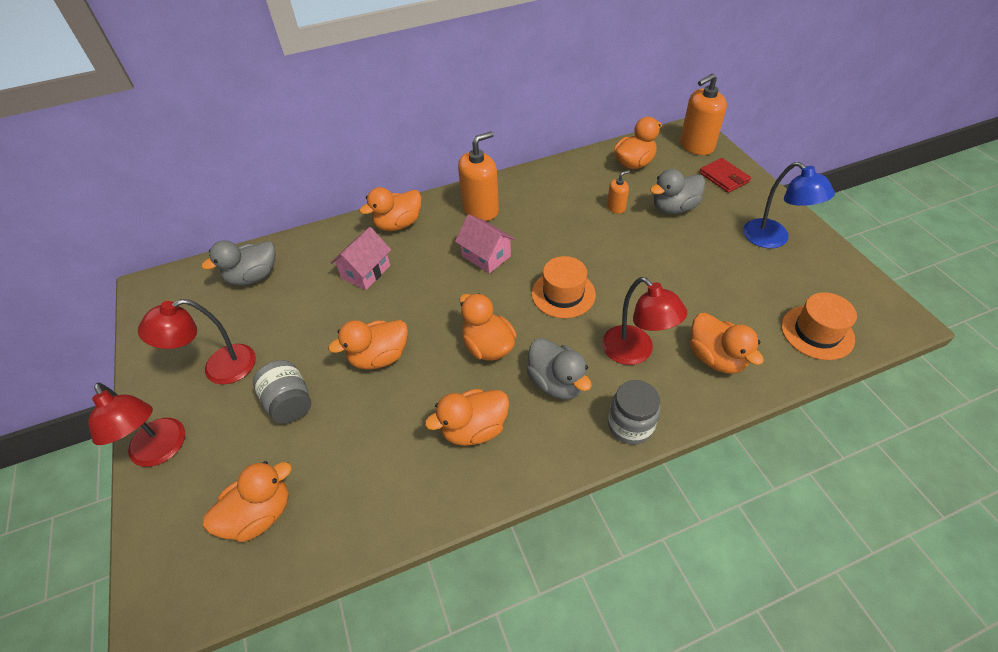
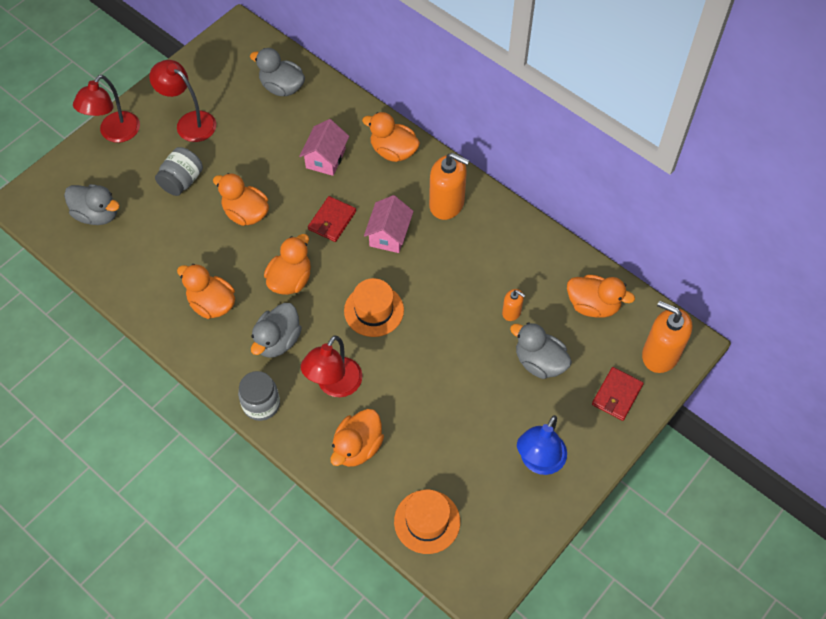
camera: 60 degrees right, 10 degrees up
orange duck [203,461,292,542] -> grey duck [64,184,120,225]
pink house [331,227,391,290] -> pink house turned 75 degrees counterclockwise [299,119,349,176]
none -> red wallet [308,196,356,242]

